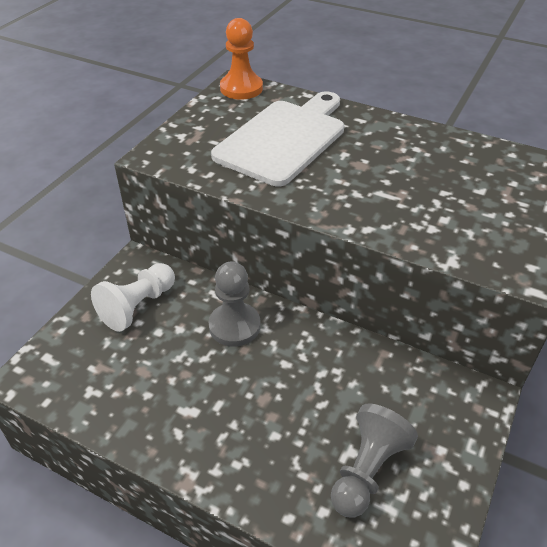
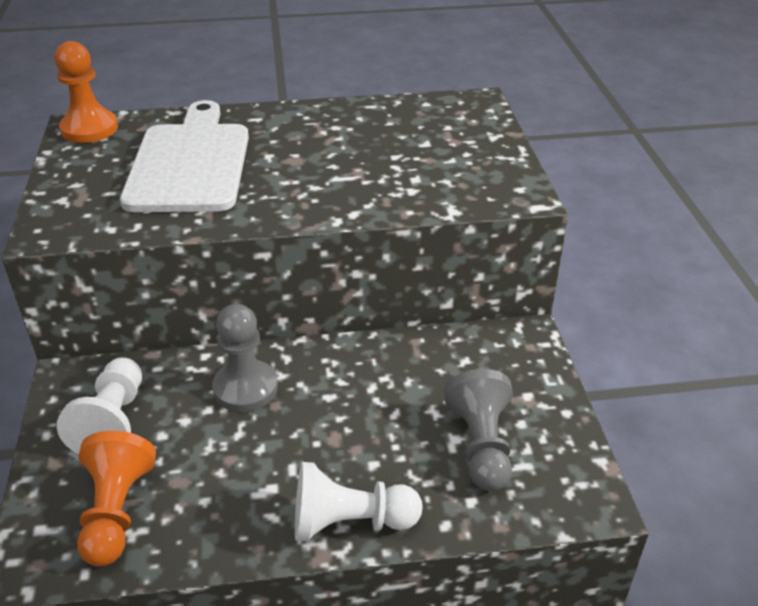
camera: 35 degrees left, 5 degrees down
none -> orange pawn [77,431,156,567]
none -> white pawn [295,462,422,541]

